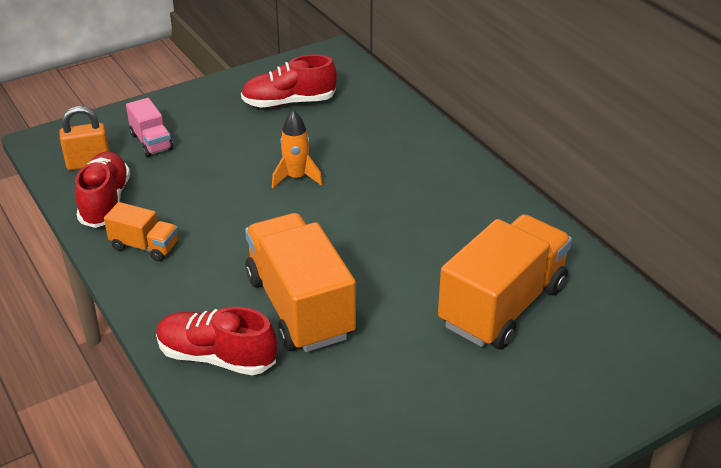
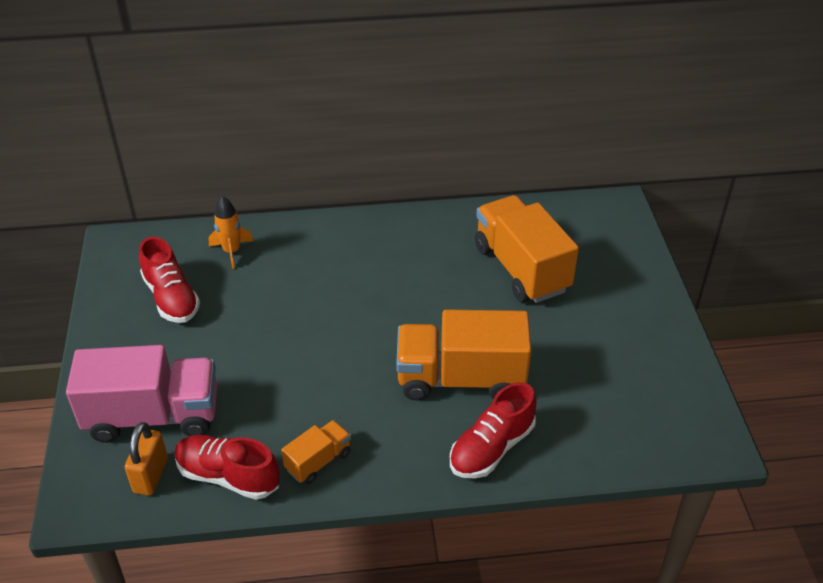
camera: 65 degrees left, 5 degrees up
pink truck [126,98,173,157] -> pink truck [66,345,217,443], size x2.06
red shoe [241,54,337,108] -> red shoe turned 45 degrees counterclockwise [139,237,200,323]
orange rocket [272,110,323,188] -> orange rocket moved to [209,196,253,269]

